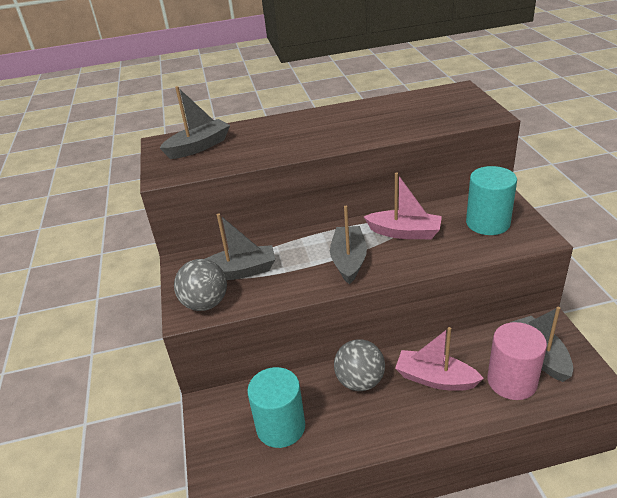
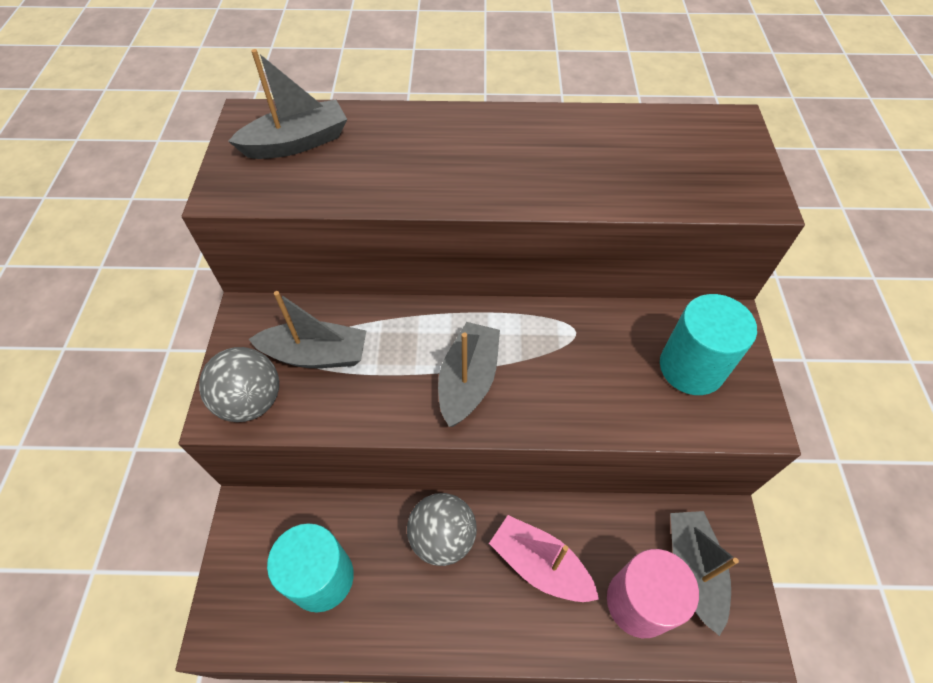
camera: 10 degrees right, 20 degrees up
pink boat [364,173,442,239] -> none

